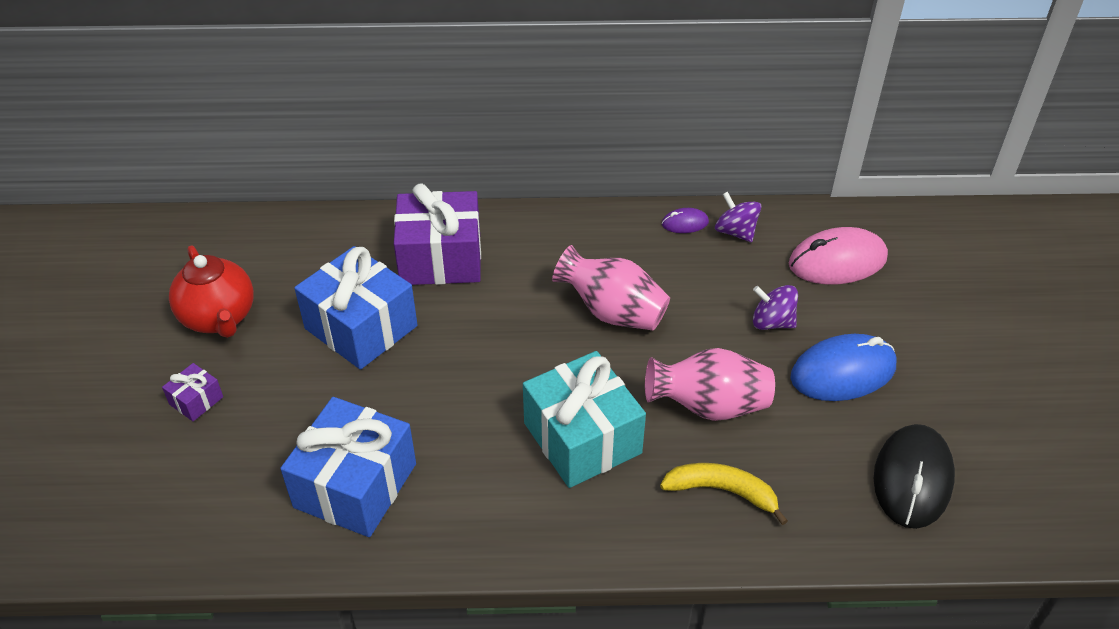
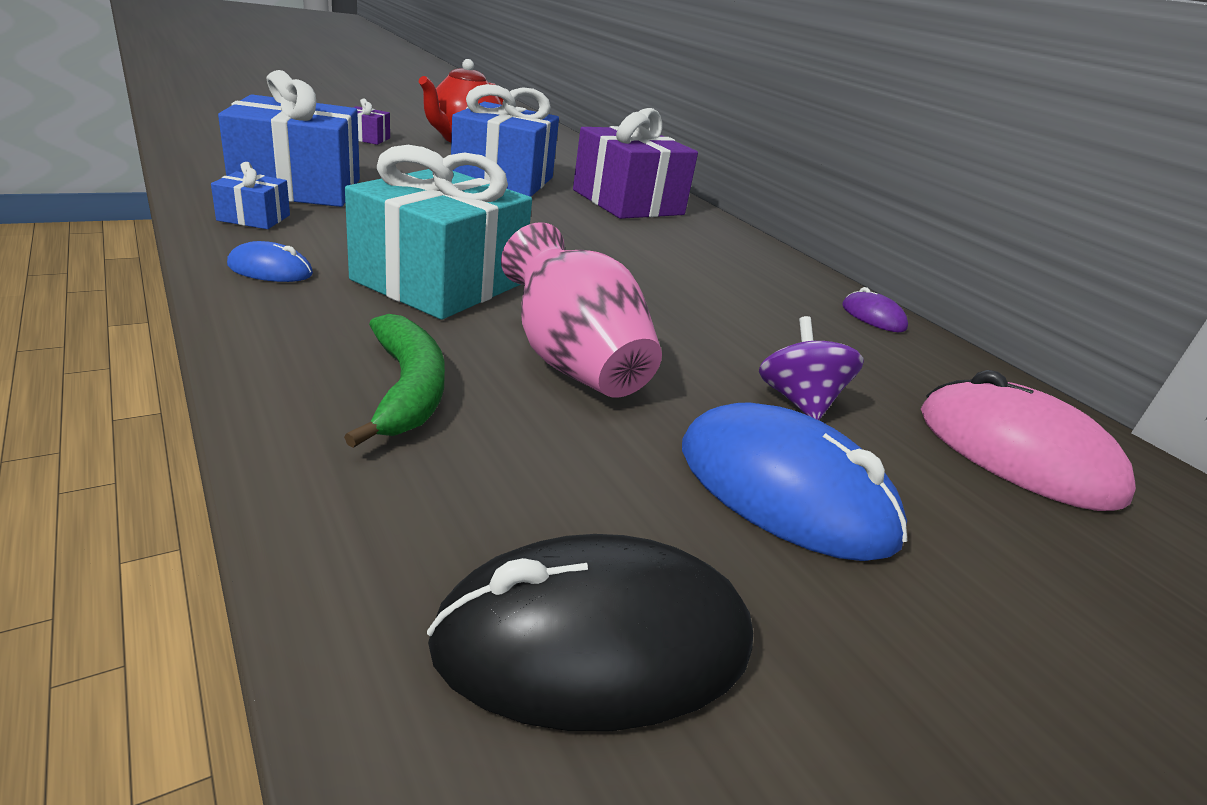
camera: 55 degrees right, 15 degrees down
pink vase [552,245,670,330] -> none
yellow banana [660,463,788,525] -> green banana [344,314,445,448]
purple spinning top [715,192,761,242] -> none
none -> blue gift [211,162,290,229]
none -> blue mouse [227,241,313,282]

